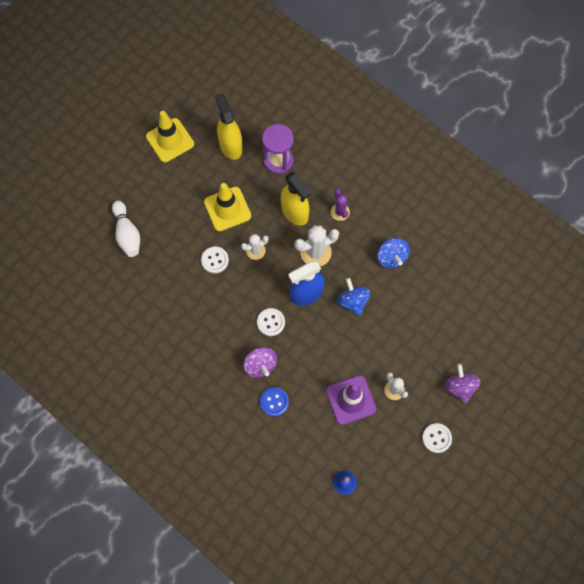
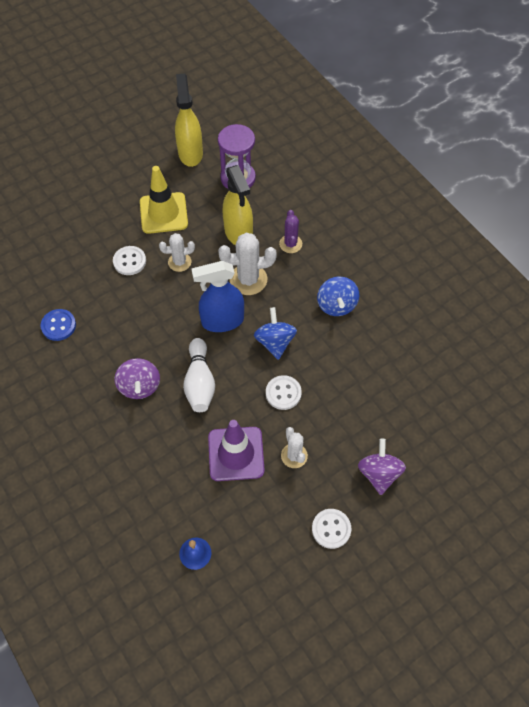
camera: 15 degrees right, 10 degrees down
white bowling pin [112,201,140,257] -> white bowling pin moved to [183,338,215,412]
yellow traffic cone [146,111,194,162] -> none
white button [257,308,285,336] -> white button moved to [266,375,302,410]
blue button [260,387,289,416] -> blue button moved to [41,309,76,341]

